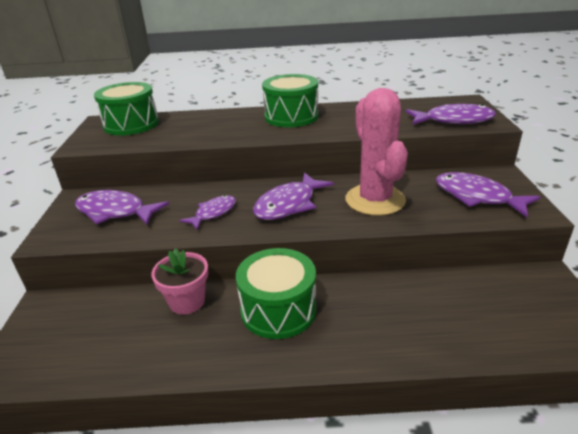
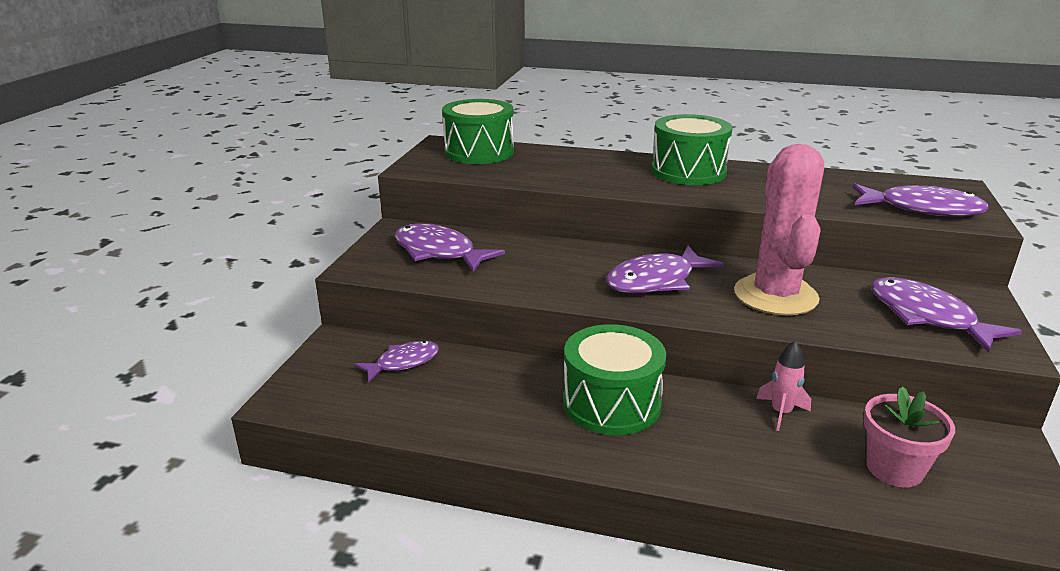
camera: 15 degrees right, 5 degrees down
pink flower pot [151,248,208,315] -> pink flower pot moved to [864,386,955,487]
purple fish [179,195,236,230] -> purple fish moved to [354,341,439,383]
none -> pink rocket [756,341,811,431]

